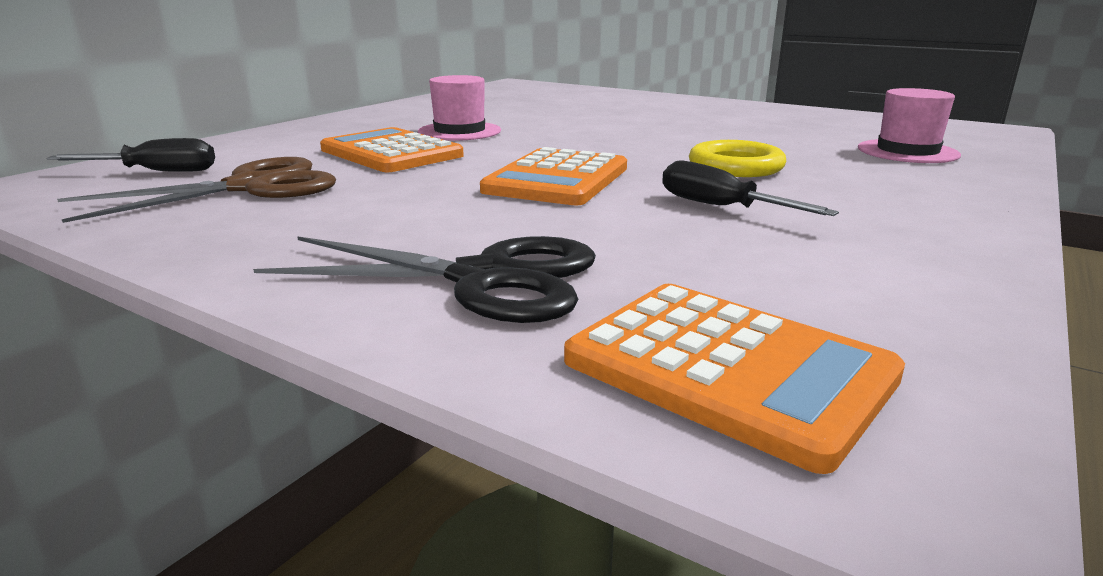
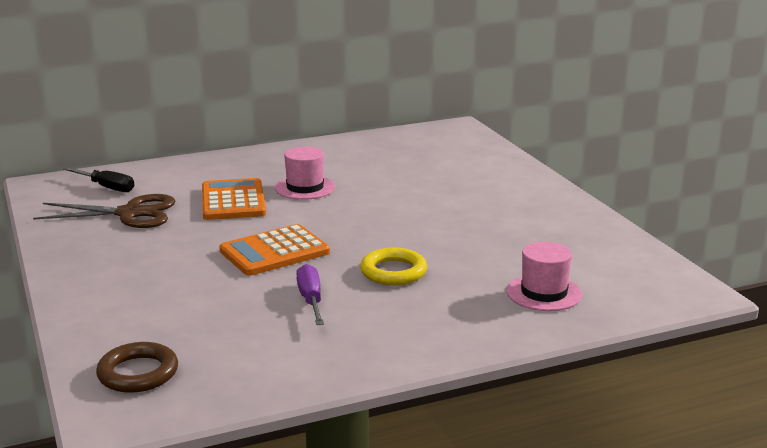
camera: 35 degrees right, 0 degrees up
black scissors [253,236,596,323] -> none
orange calculator [564,284,905,474] -> brown ring [96,342,178,393]
black screwdriver [662,160,839,216] -> purple screwdriver [296,264,324,325]

